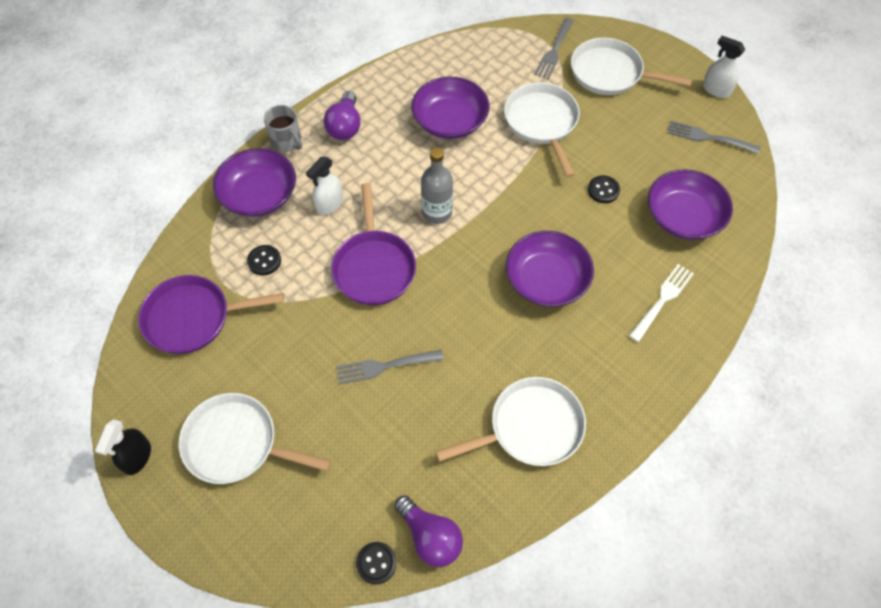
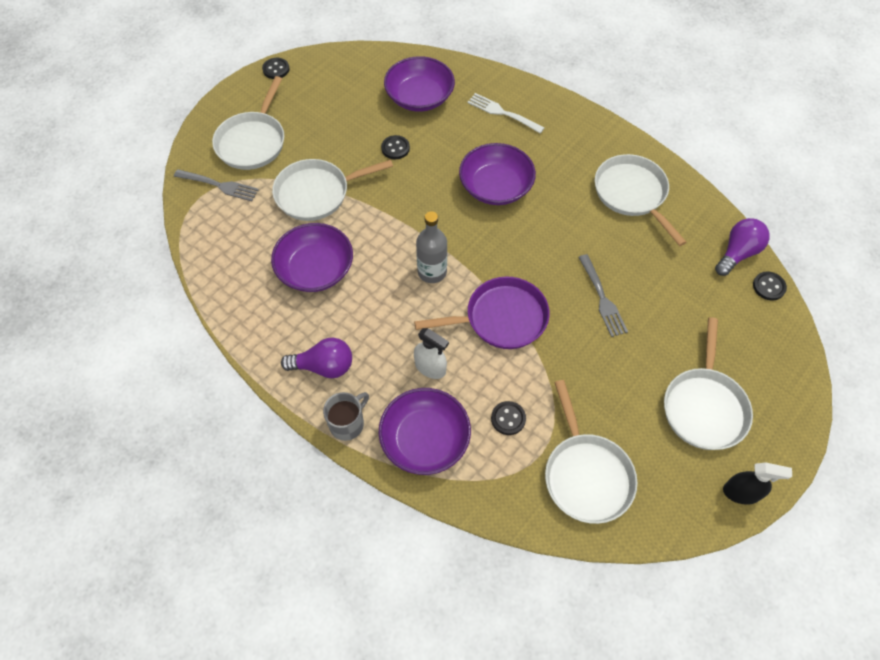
camera: 95 degrees left, 0 degrees up
purple pan [138,275,284,354] -> white pan [545,380,637,524]
grey fork [667,120,761,154] -> none
white spray bottle [703,36,745,98] -> black button [262,58,289,79]

